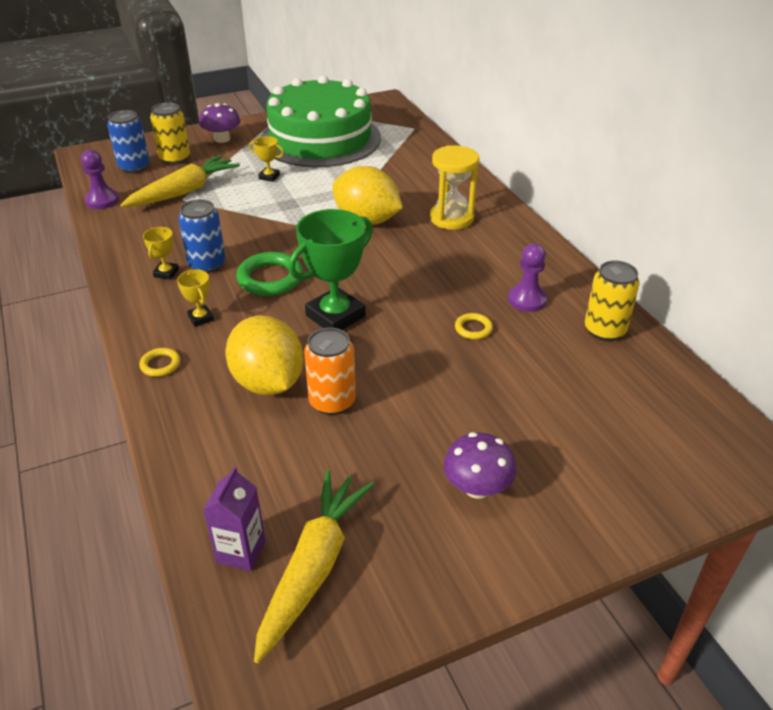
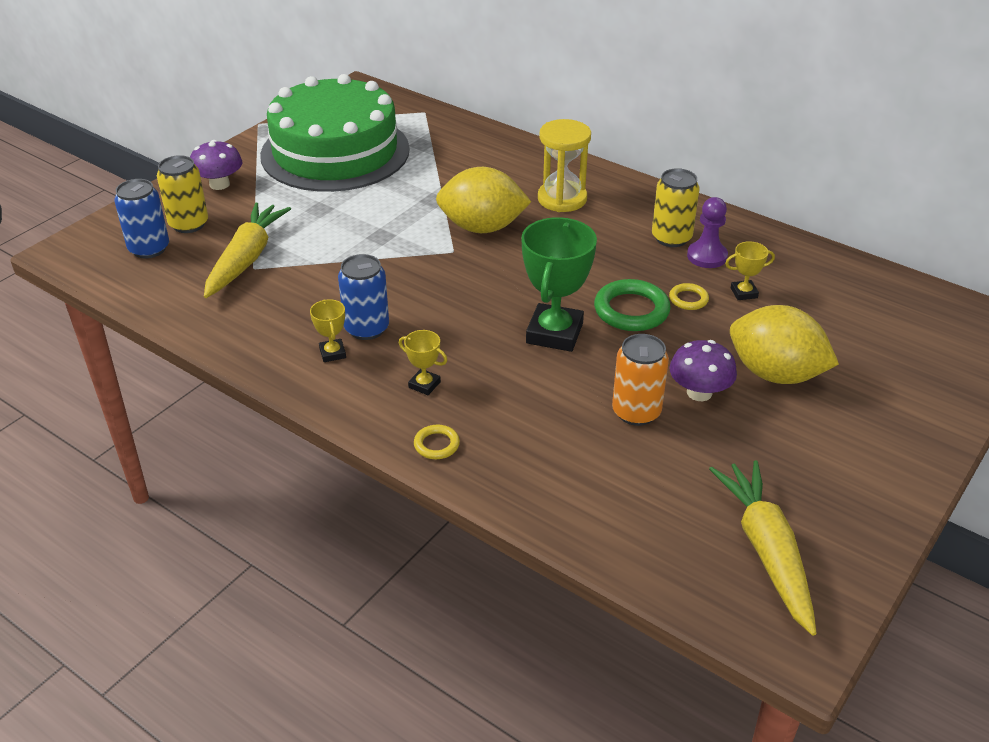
camera: 30 degrees left, 0 degrees up
purple pawn [81,149,119,209] -> none
purple carton [203,467,265,571] -> none
yellow lemon [226,315,303,395] -> yellow lemon moved to [730,305,839,384]
green ring [236,252,303,296] -> green ring moved to [594,279,671,331]
yellow trophy [249,136,284,182] -> yellow trophy moved to [725,241,775,300]
purple mushroom [443,432,516,499] -> purple mushroom moved to [669,340,737,401]
yellow can [585,261,640,341] -> yellow can moved to [652,168,700,247]

